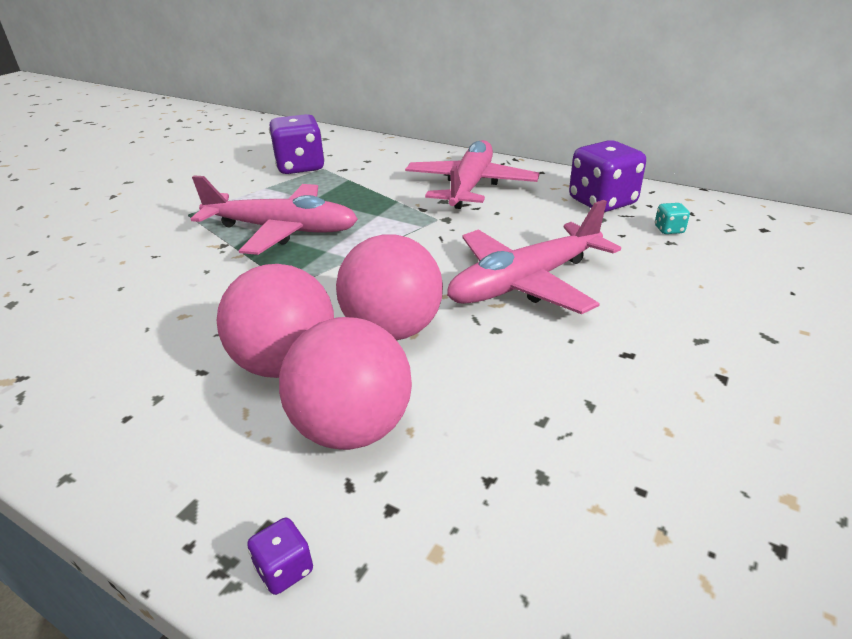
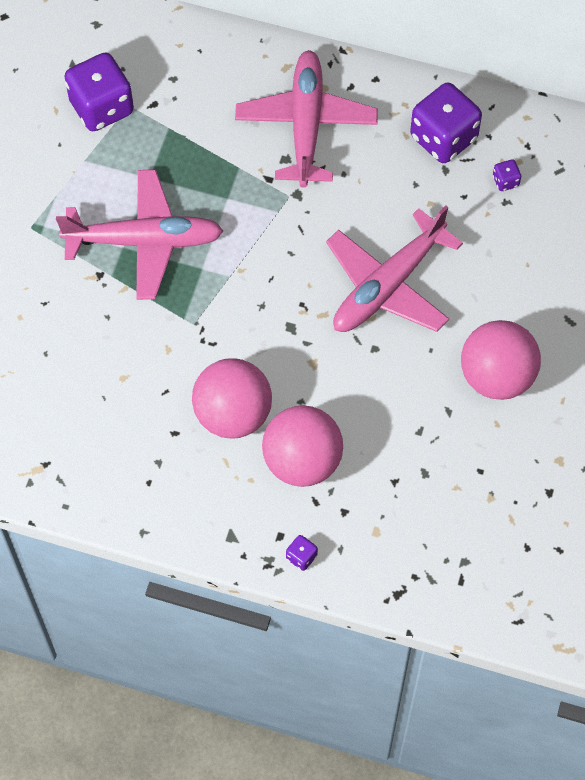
camera: 15 degrees left, 30 degrees up
pink ball [336,234,443,340] -> pink ball moved to [461,320,541,400]
turquoise dice [655,203,690,234] -> purple dice [493,160,521,191]

